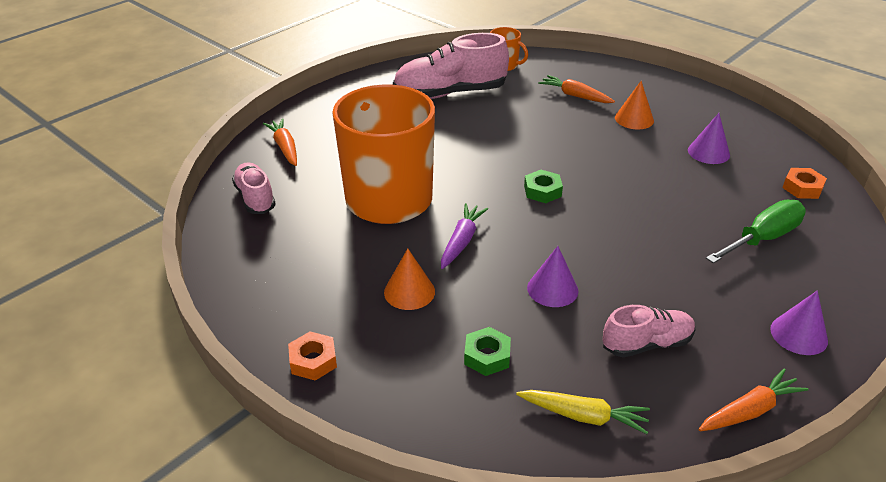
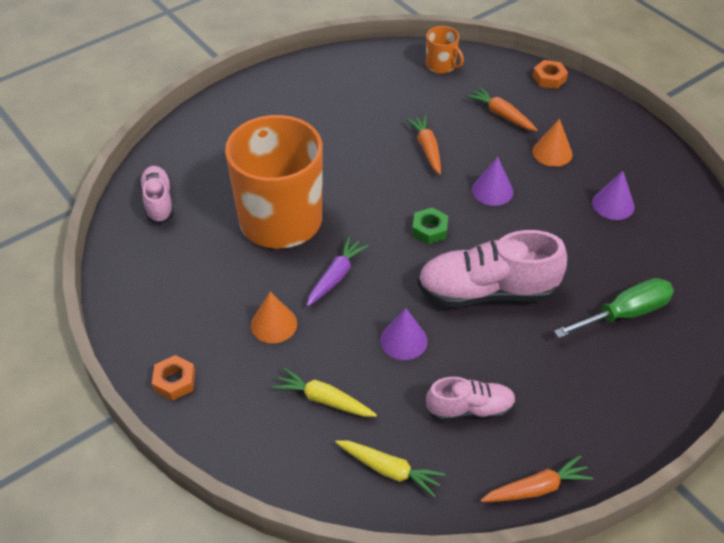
camera: 10 degrees right, 10 degrees up
orange carrot [263,119,297,166] -> orange carrot moved to [406,115,441,175]
pink shoe [393,33,509,99] -> pink shoe moved to [417,230,567,307]
green nut [464,327,511,376] -> yellow carrot [273,368,377,417]
purple cone [770,291,828,355] -> purple cone moved to [472,157,513,206]
orange nut [782,168,827,199] -> orange nut moved to [533,60,568,89]

